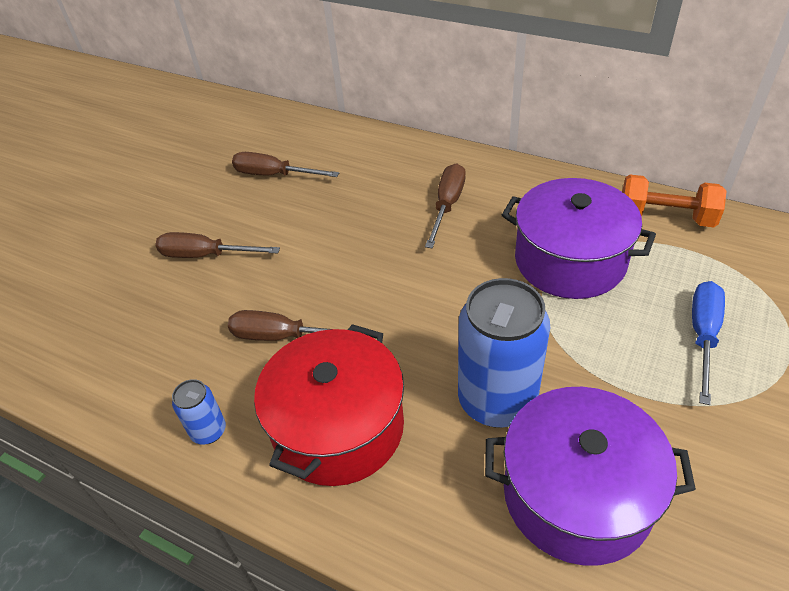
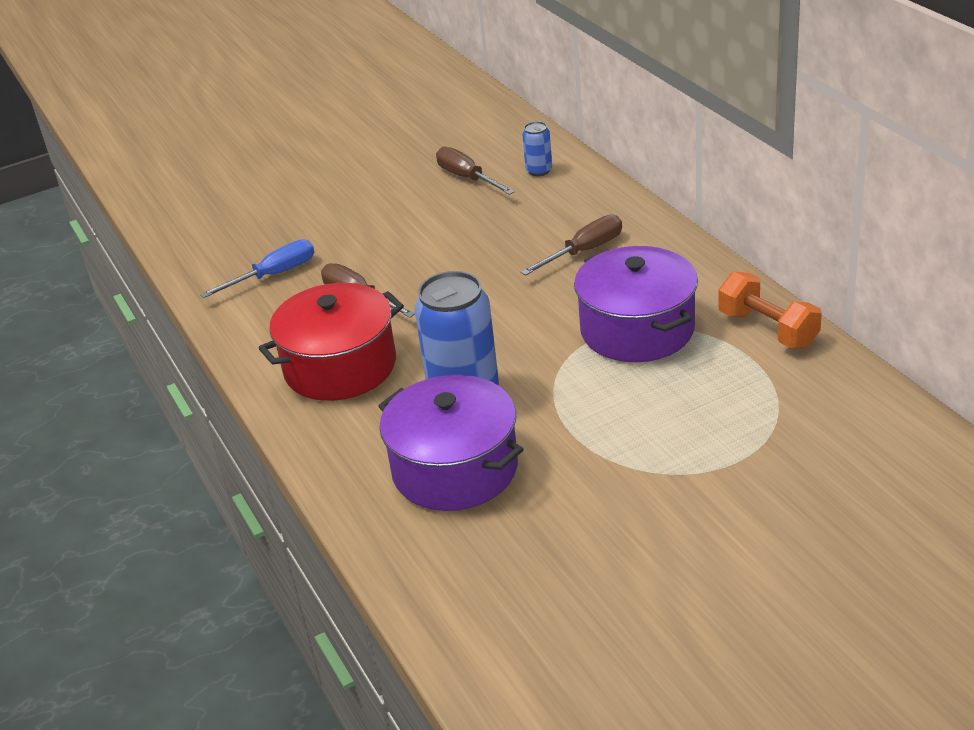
camera: 35 degrees right, 10 degrees down
brown screwdriver [155,232,280,258] -> none
blue can [172,379,226,444] -> blue can moved to [522,121,552,176]
blue screwdriver [692,281,725,405] -> blue screwdriver moved to [200,239,314,298]

